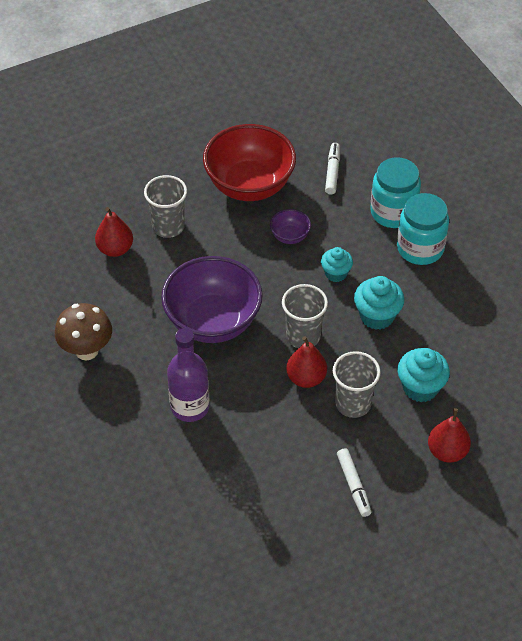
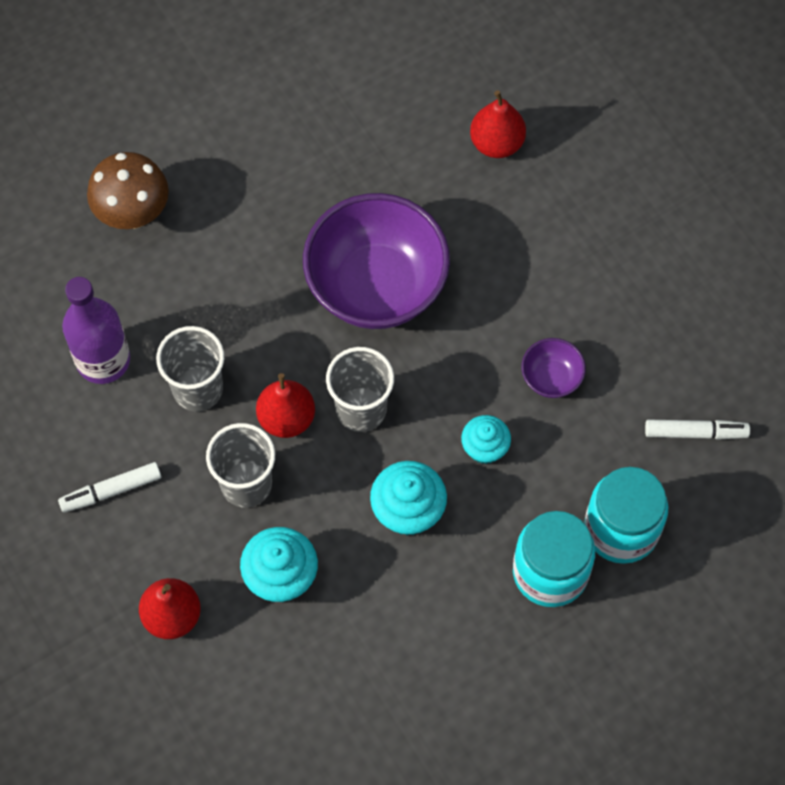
camera: 85 degrees right, 15 degrees up
brown mushroom [55,303,112,360] -> brown mushroom moved to [87,152,169,229]
grey cup [144,175,187,238] -> grey cup moved to [156,326,224,412]
purple bottle [167,328,209,422] -> purple bottle moved to [62,277,130,384]
red bowl [203,124,296,201] -> none

